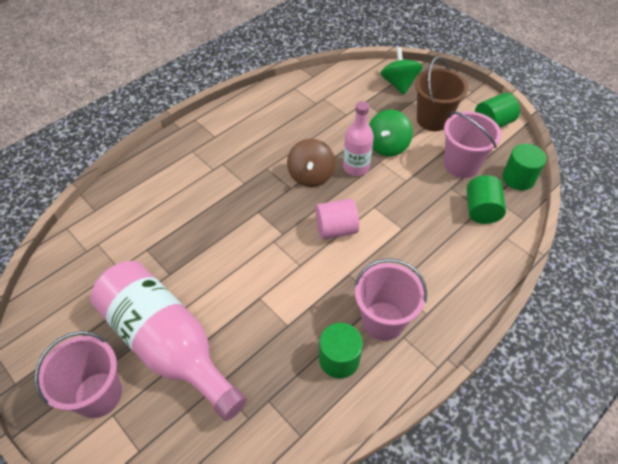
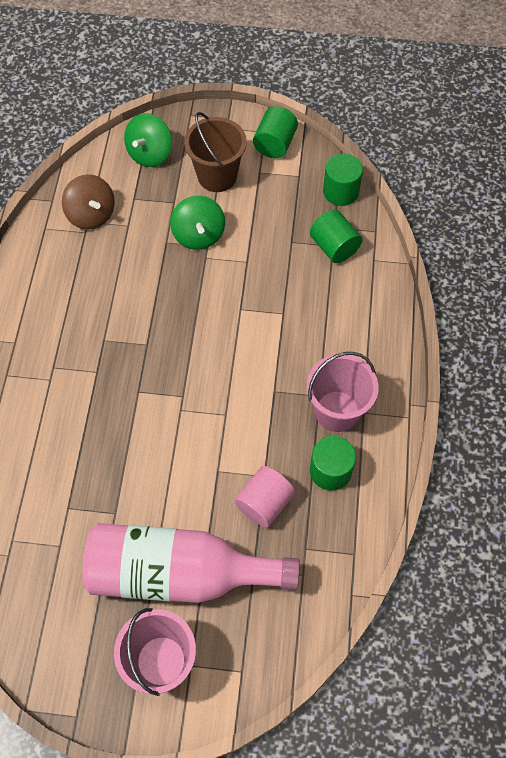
camera: 40 degrees left, 10 degrees up
brown spinning top [287,139,335,187] -> brown spinning top moved to [62,174,115,230]
pink cylinder [315,198,359,239] -> pink cylinder moved to [234,466,295,528]
pink bottle [343,101,374,176] -> none
green spinning top [380,47,423,95] -> green spinning top turned 105 degrees counterclockwise [124,113,172,167]
pink bucket [444,111,501,178] -> none

